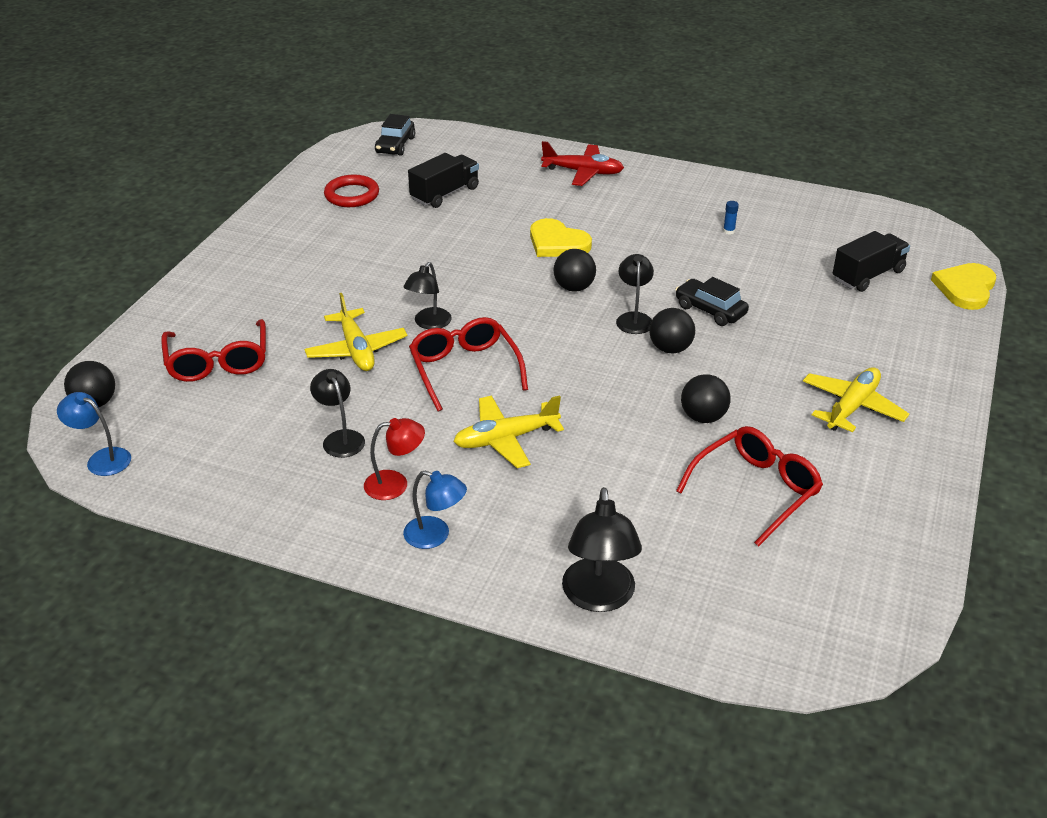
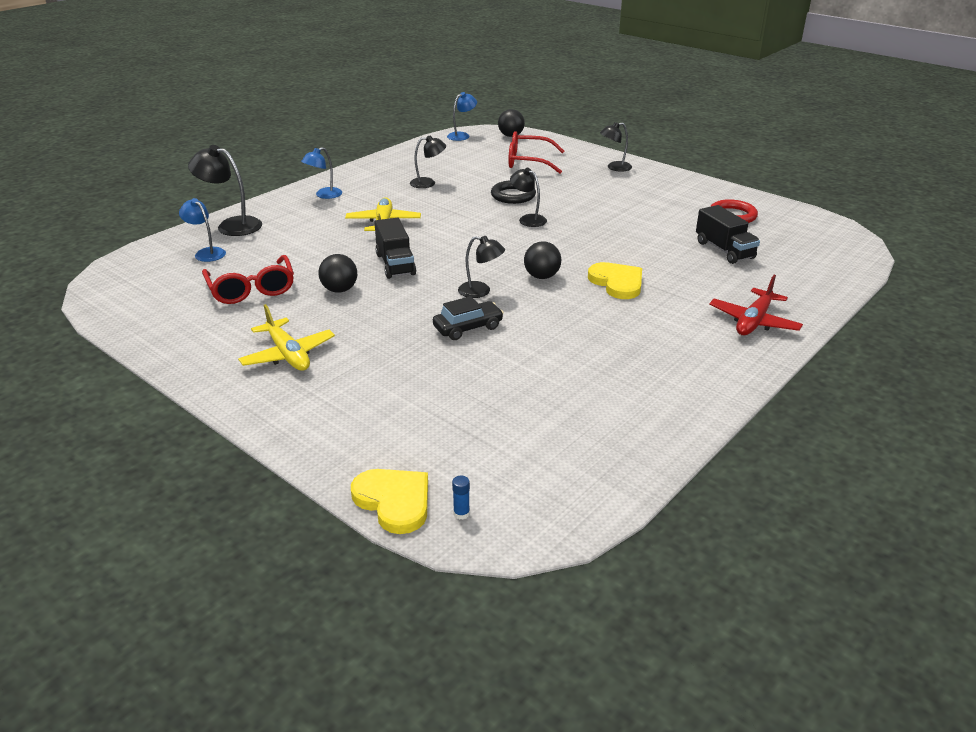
camera: 110 degrees right, 5 degrees down
yellow plane [304,293,408,371] -> black ring [491,180,536,204]
red lamp [364,418,425,500] -> none
black car [375,114,415,156] -> none
red glasses [409,317,528,412] -> none
yellow heart [530,218,592,257] -> yellow heart turned 90 degrees clockwise [588,262,642,299]
black ball [649,308,695,354] -> none
blue glue stick [723,201,739,235] -> blue glue stick moved to [452,476,470,519]
black truck [833,231,910,292] -> black truck moved to [374,218,416,279]
none -> blue lamp [179,198,226,262]
none -> black lamp [600,122,632,172]

